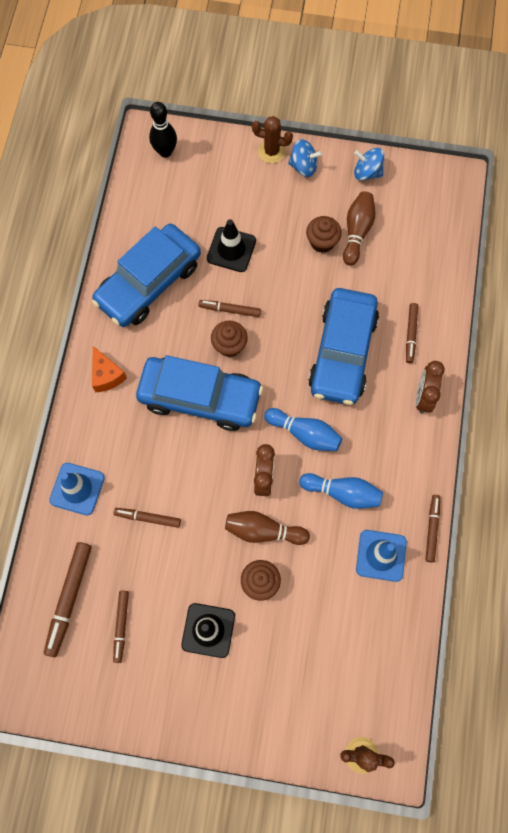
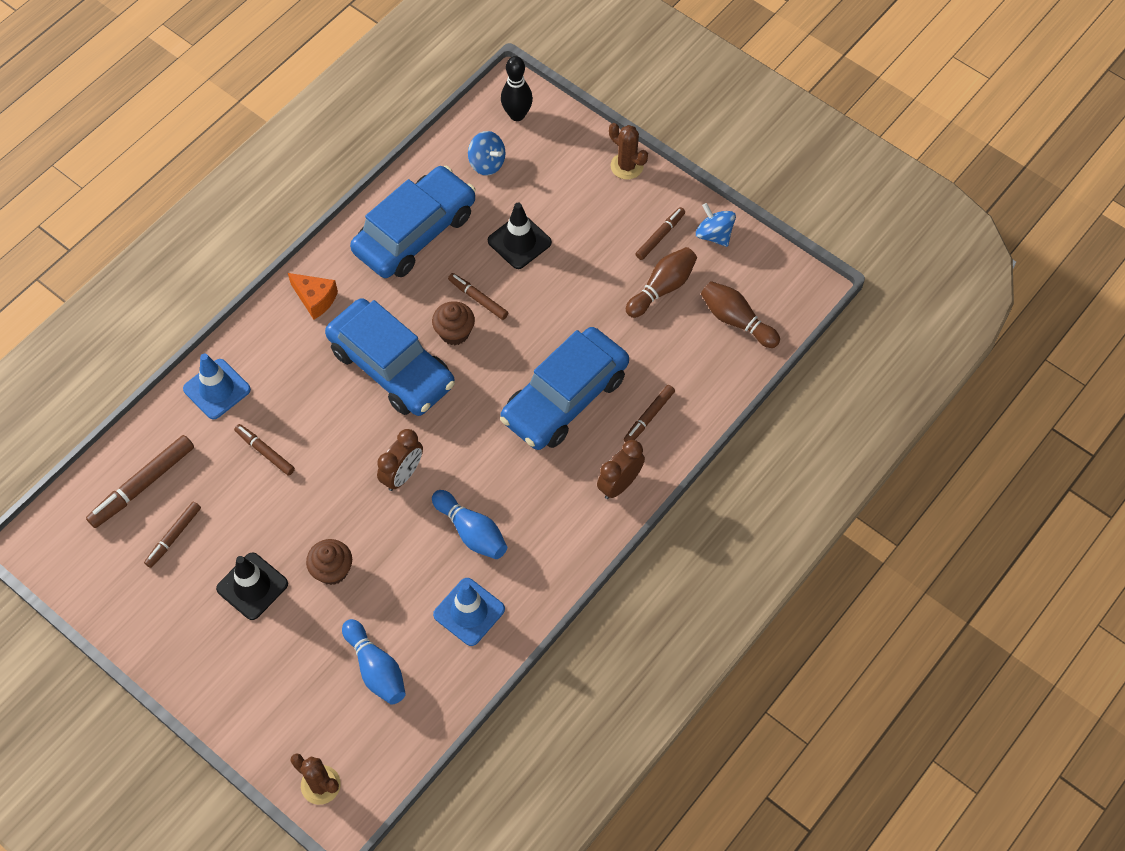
camera: 30 degrees right, 10 degrees down
blue car [92,224,201,327] -> blue car turned 150 degrees clockwise [350,166,475,278]
orange cheese [92,346,127,392] -> orange cheese turned 60 degrees counterclockwise [288,273,338,319]
brown bowling pin [225,511,310,545] -> brown bowling pin moved to [701,281,780,348]
blue bowling pin [264,408,342,451] -> blue bowling pin moved to [342,619,406,705]
blue spinning top [288,139,322,177] -> blue spinning top moved to [468,131,506,176]
brown cupcake [306,216,342,253] -> none
brown marker [425,495,440,563] -> brown marker moved to [636,207,685,260]

